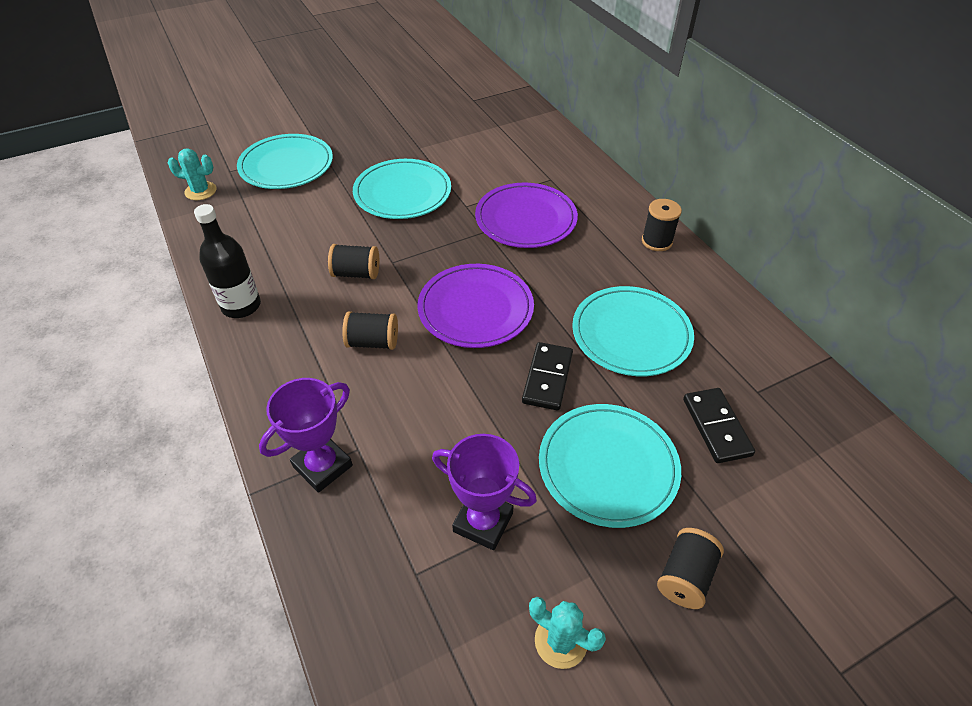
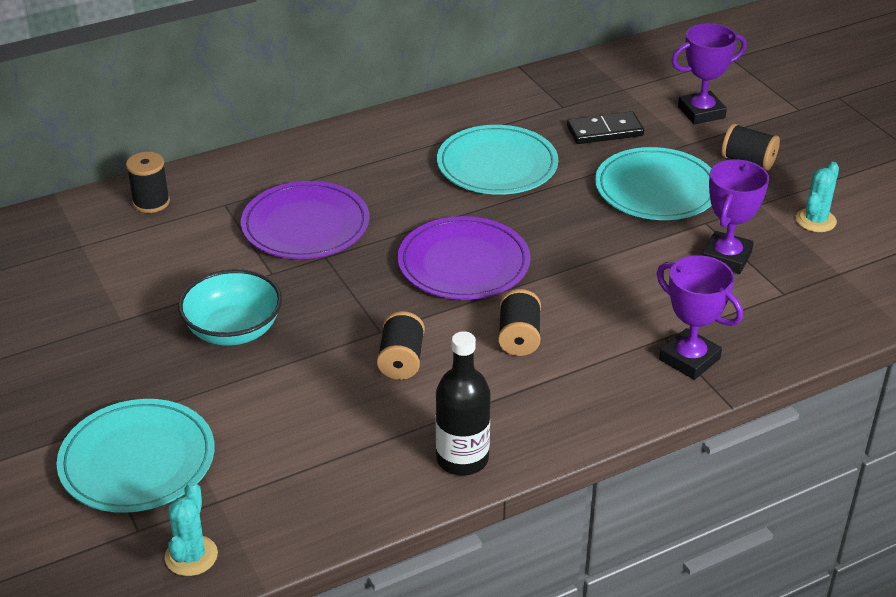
camera: 90 degrees left, 10 degrees down
turquoise plate [353,159,451,219] -> turquoise bowl [178,269,282,346]
black domino [522,342,573,411] -> none
black spool [642,199,682,251] -> black spool moved to [126,152,170,213]
none -> purple trophy [671,23,747,124]

